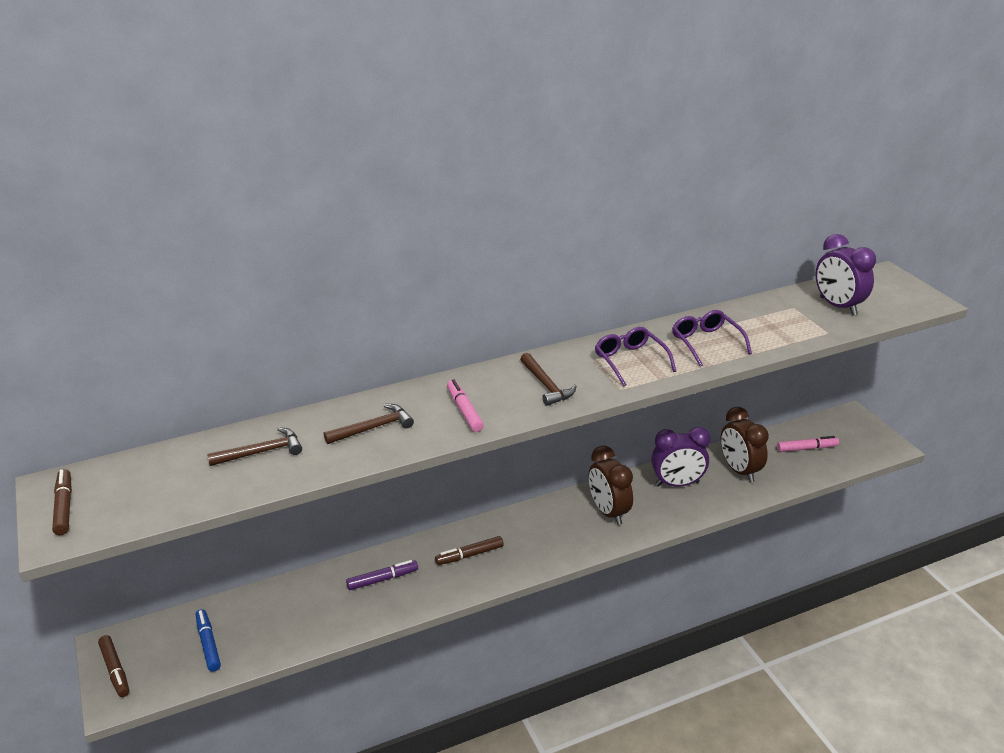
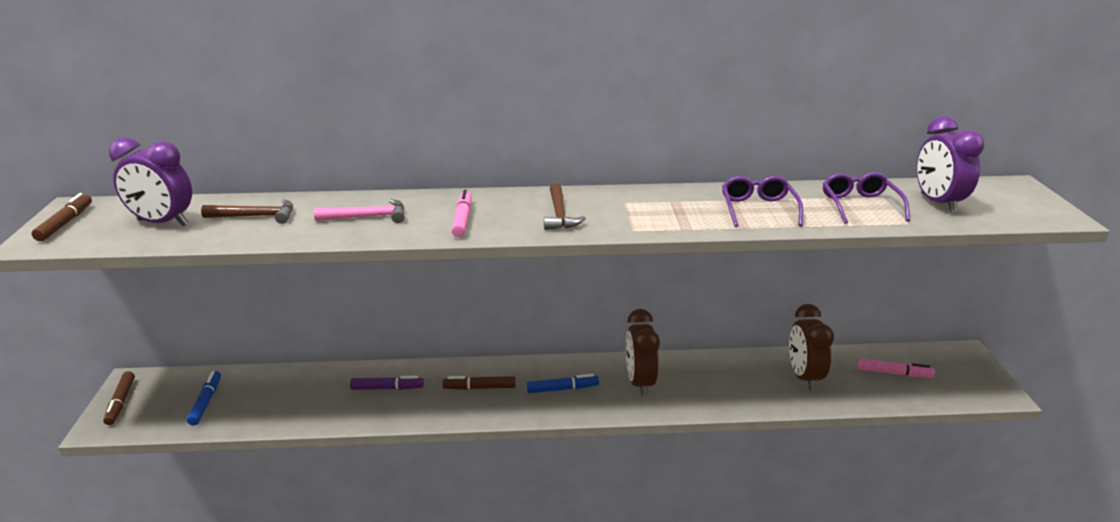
camera: 20 degrees right, 5 degrees down
brown hammer [324,404,414,444] -> pink hammer [314,199,405,223]
purple glasses [595,327,676,386] -> purple glasses moved to [823,172,910,224]
purple clock [651,427,711,486] -> purple clock moved to [109,137,192,226]
none -> blue marker [527,374,599,393]

